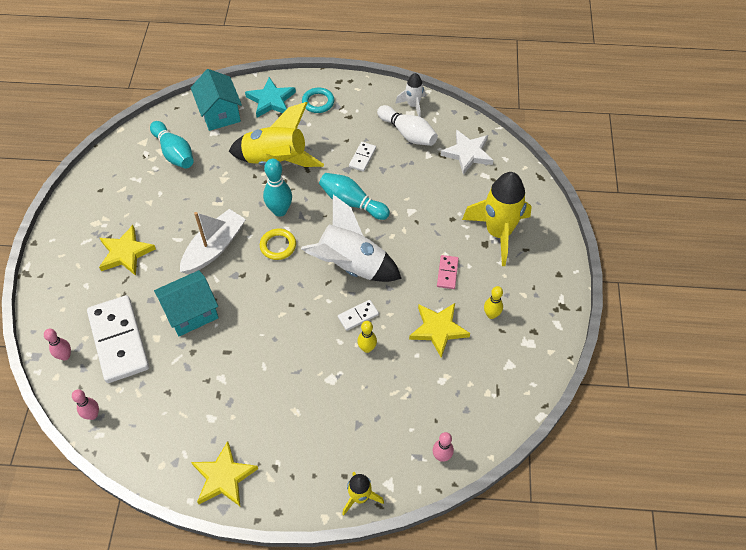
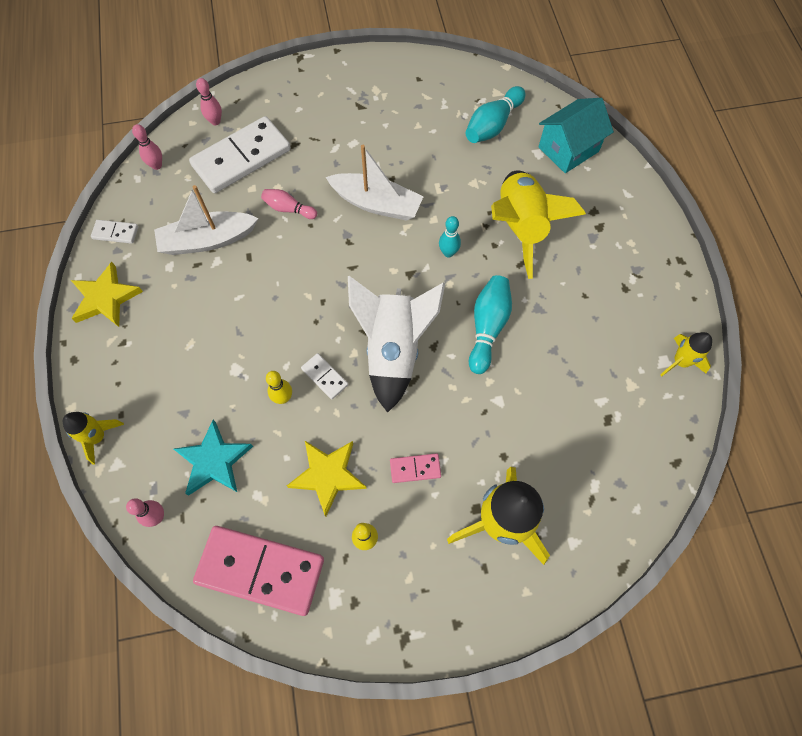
camera: 75 degrees right, 10 degrees up
yellow star [99,225,156,276] -> none
turquoise house [154,270,219,336] -> pink bowling pin [261,189,317,219]
turquoise star [245,77,296,118] -> turquoise star moved to [174,420,253,496]
yellow ring [260,228,296,260] -> none
turquoise bowling pin [263,159,292,217] -> turquoise bowling pin [439,216,461,258], size x0.62
turquoise ring [302,88,334,113] -> none
white domino [349,142,376,172] -> white domino moved to [91,220,138,244]
white bowling pin [377,105,438,146] -> none
white rocket [395,73,426,117] -> yellow rocket [661,332,712,376]
white star [440,130,493,175] -> none
none -> white boat [154,185,259,255]
none -> pink domino [193,526,324,616]

